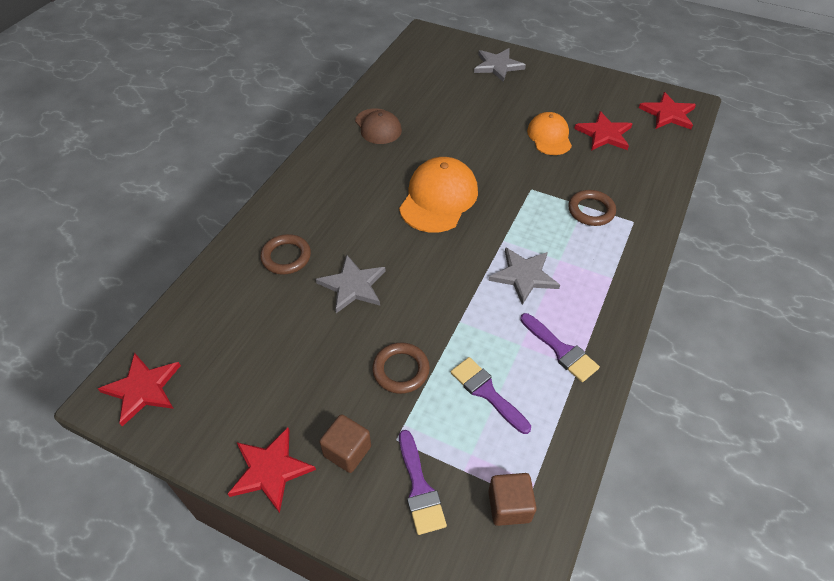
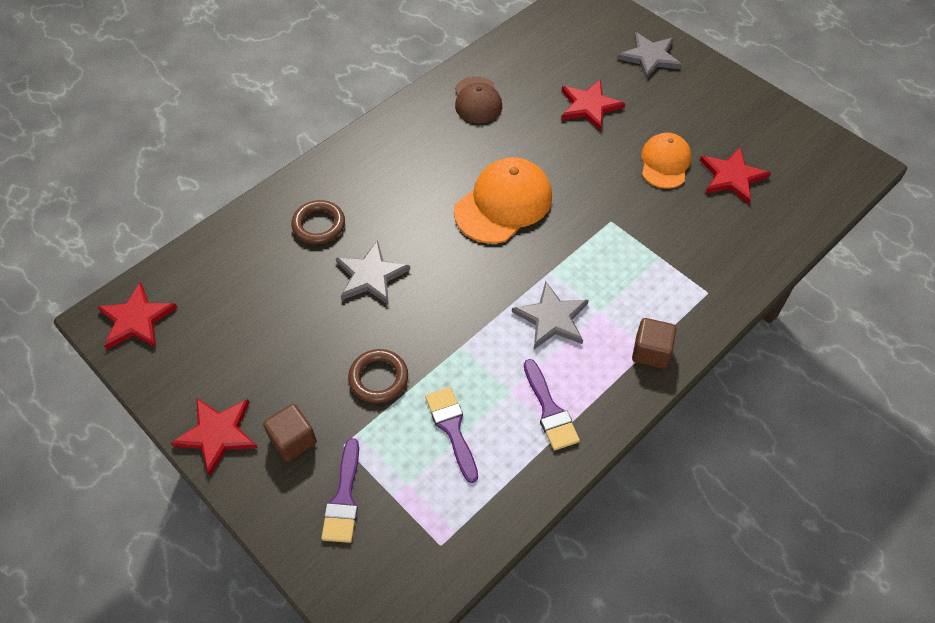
camera: 20 degrees right, 5 degrees up
brown cube [488,473,537,526] -> brown cube moved to [632,318,676,368]
brown ring [568,190,616,226] -> none
red star [639,92,696,129] -> red star moved to [561,80,625,131]

